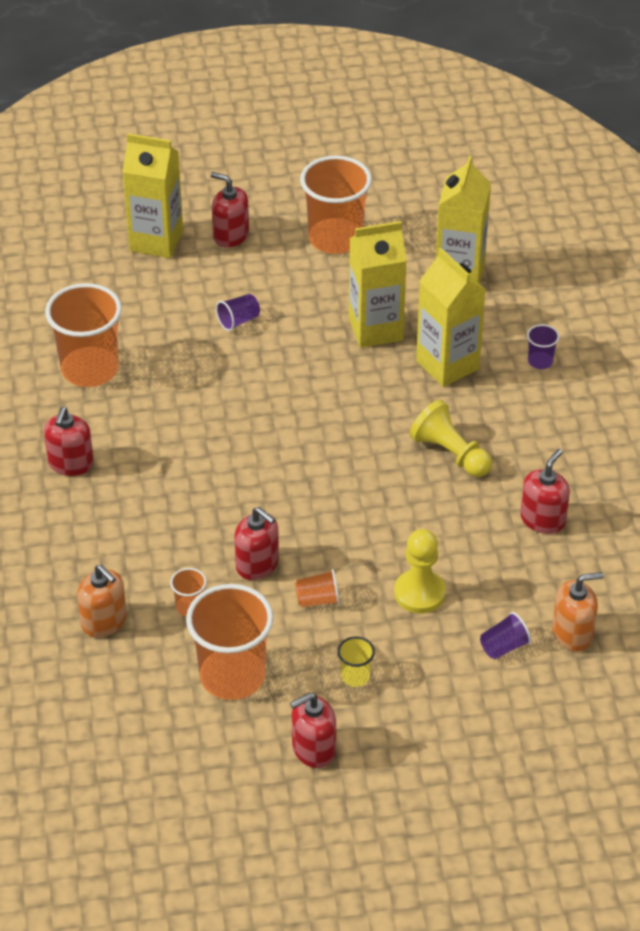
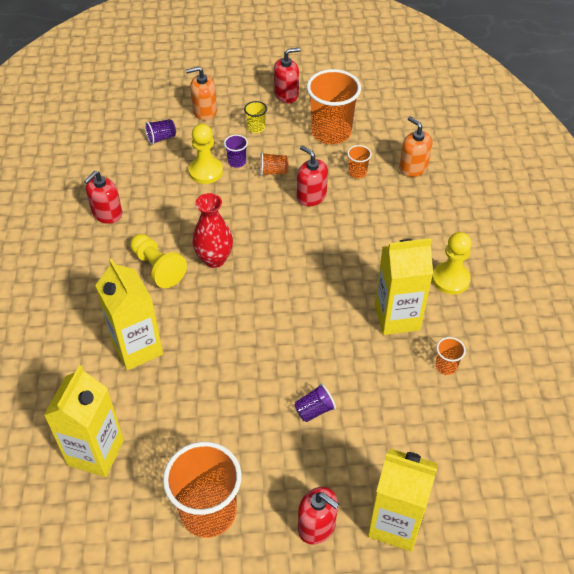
camera: 175 degrees left, 5 degrees up
red soap dispenser [44,407,94,476] -> yellow pawn [432,232,472,294]
orange cup [45,283,122,387] -> orange cup [436,337,466,375], size x0.44
yellow carton [349,221,407,348] -> yellow carton moved to [375,238,433,335]
purple cup [527,324,560,369] -> purple cup moved to [224,135,248,168]
orange soap dispenser [552,572,604,652] -> orange soap dispenser moved to [186,66,217,121]
none -> red vase [192,193,233,268]

